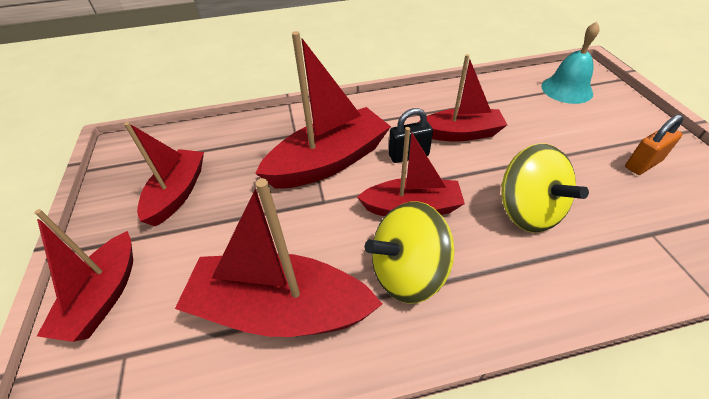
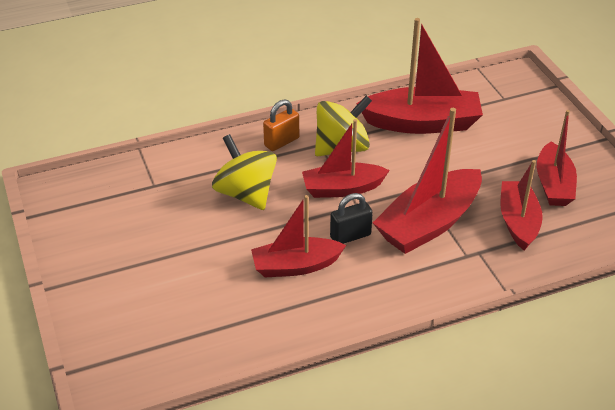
camera: 170 degrees right, 5 degrees down
red boat [35,209,133,342] -> red boat moved to [500,160,543,251]
turquoise bell [541,22,600,104] -> none
orange padlock [625,114,684,175] -> orange padlock moved to [263,99,299,151]

